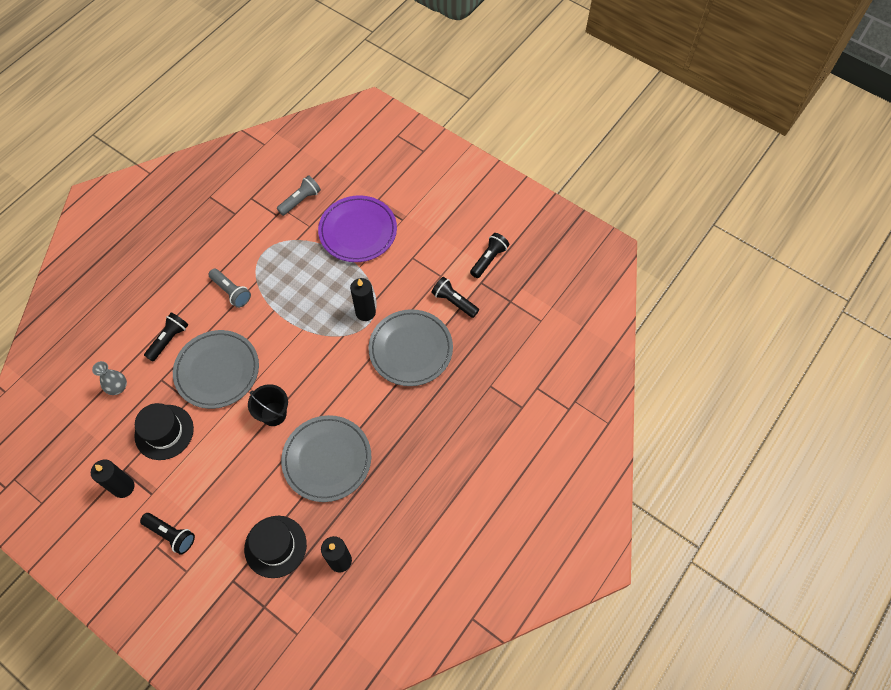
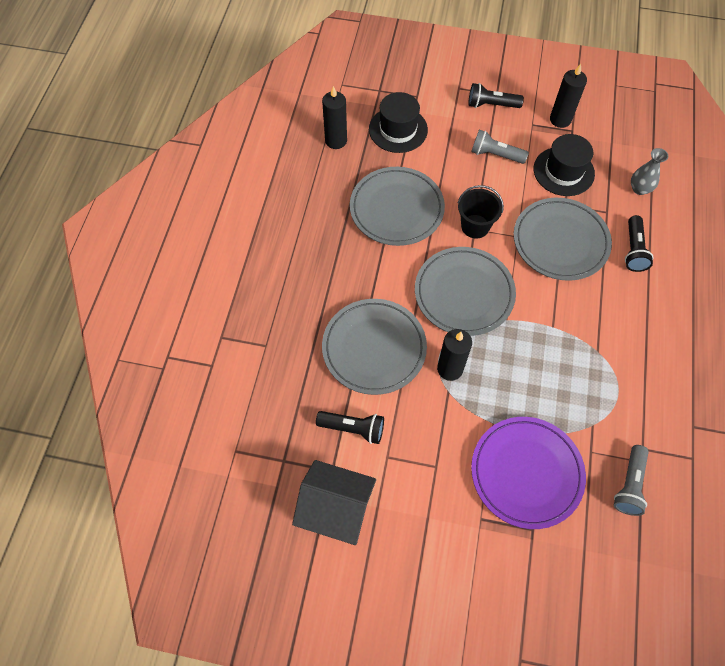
camera: 155 degrees right, 0 degrees up
grey flashlight [209,269,251,308] -> grey flashlight moved to [471,130,529,164]
black flashlight [470,233,509,278] -> black house [292,460,376,545]
none -> grey plate [415,247,516,336]

